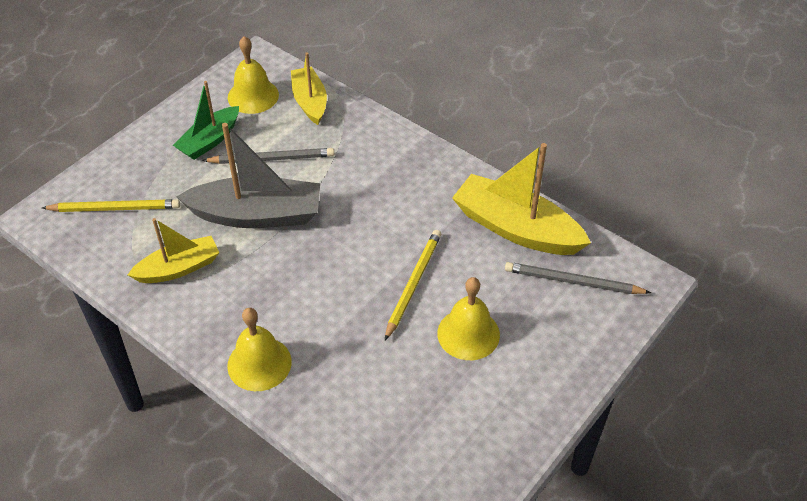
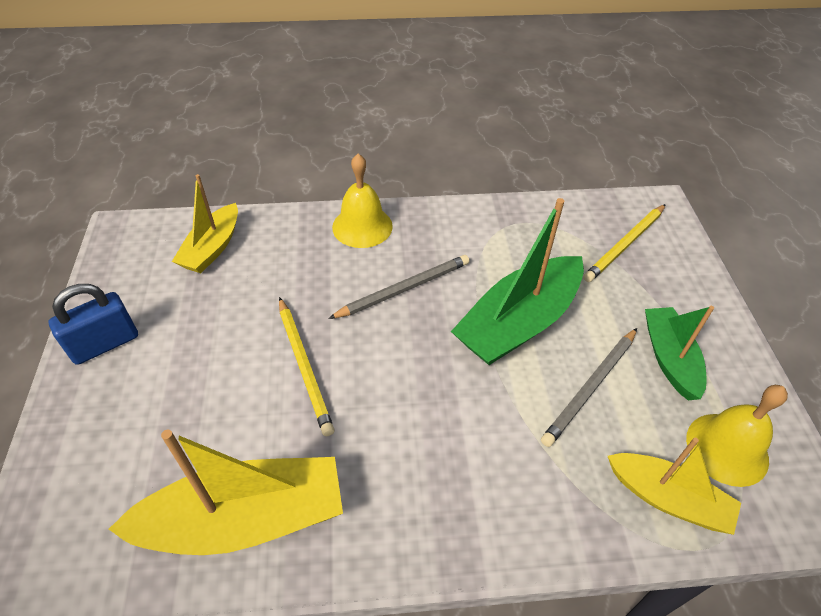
camera: 135 degrees right, 0 degrees up
yellow boat [128,218,219,283] -> yellow boat moved to [172,174,238,273]
grey boat [176,123,320,228] -> green boat [451,198,584,365]
yellow bell [437,277,500,360] -> none
grey pencil [505,262,651,294] -> grey pencil moved to [328,255,470,319]
none -> blue padlock [49,284,138,365]

